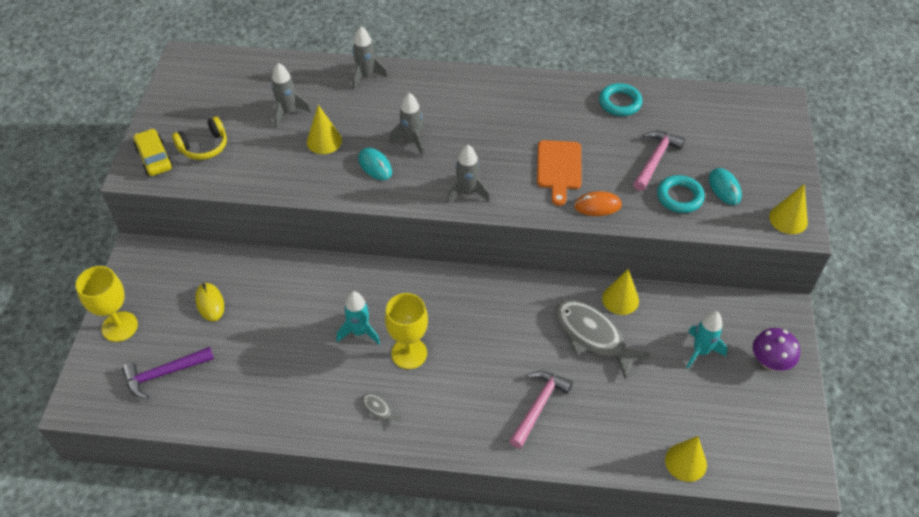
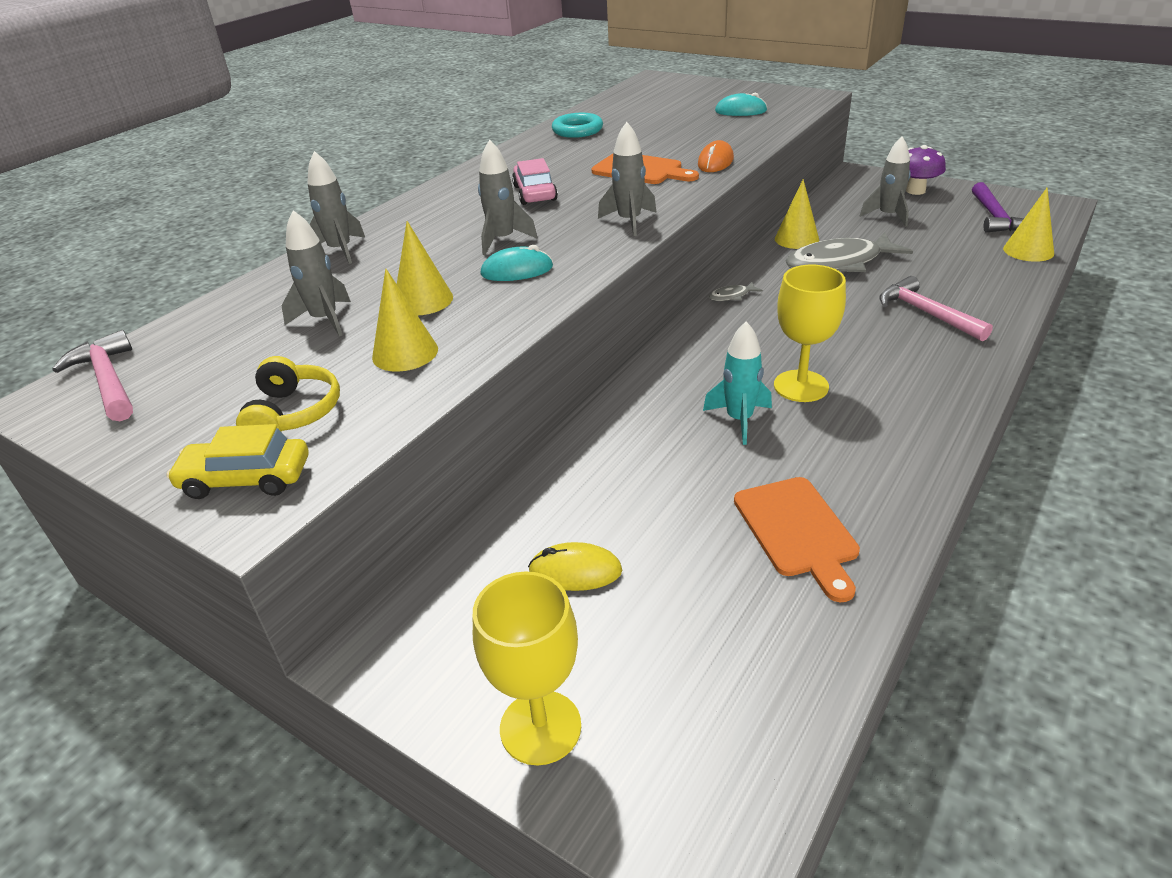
camera: 60 degrees left, 15 degrees down
purple hammer [122,347,214,399] -> purple hammer moved to [972,182,1024,233]
grey fish [362,394,402,428] -> grey fish moved to [708,282,763,301]
pink hammer [633,131,685,191] -> pink hammer moved to [52,330,133,421]
turquoise ring [657,175,705,213] -> none
turquoise rocket [686,311,727,368] -> grey rocket [860,137,911,227]
yellow cone [769,184,808,234] -> yellow cone moved to [372,269,438,372]
none -> pink car [512,158,558,205]
none -> orange cutting board [734,477,860,602]

